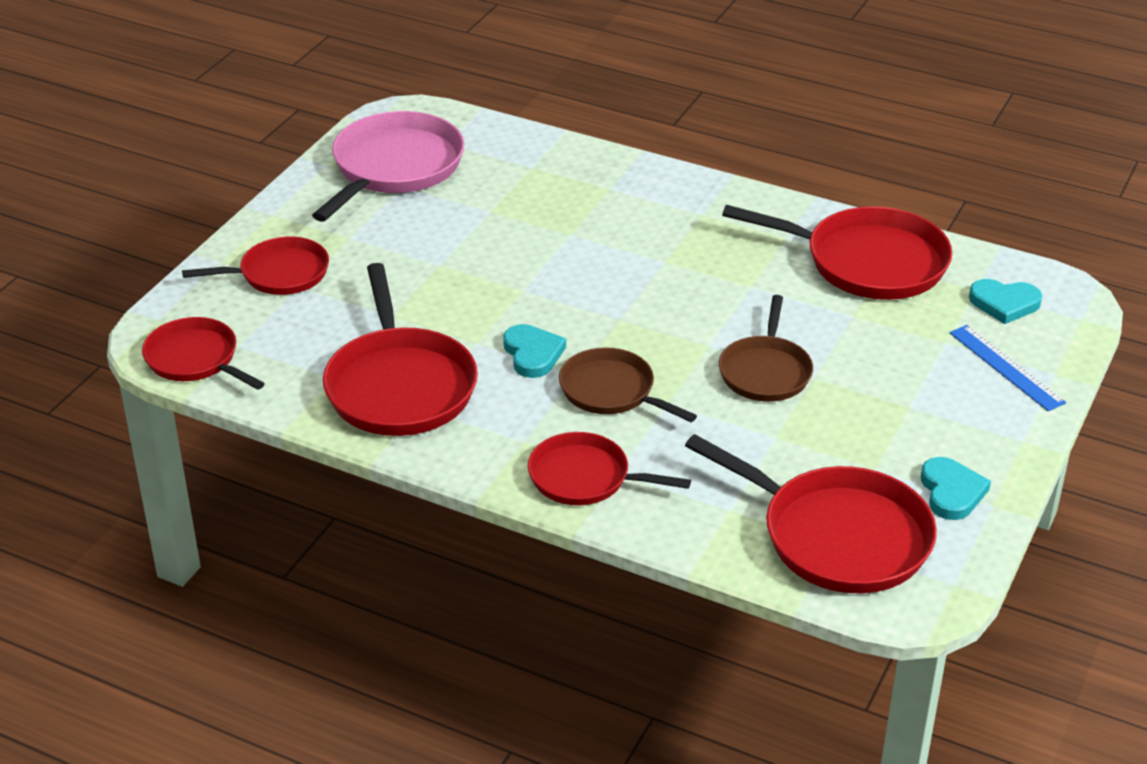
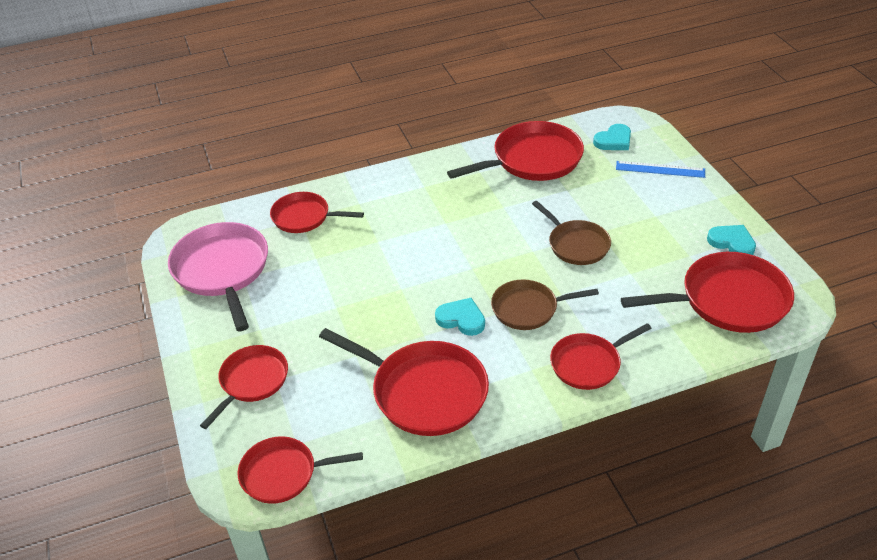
camera: 45 degrees left, 5 degrees up
none -> red pan [270,192,364,233]

